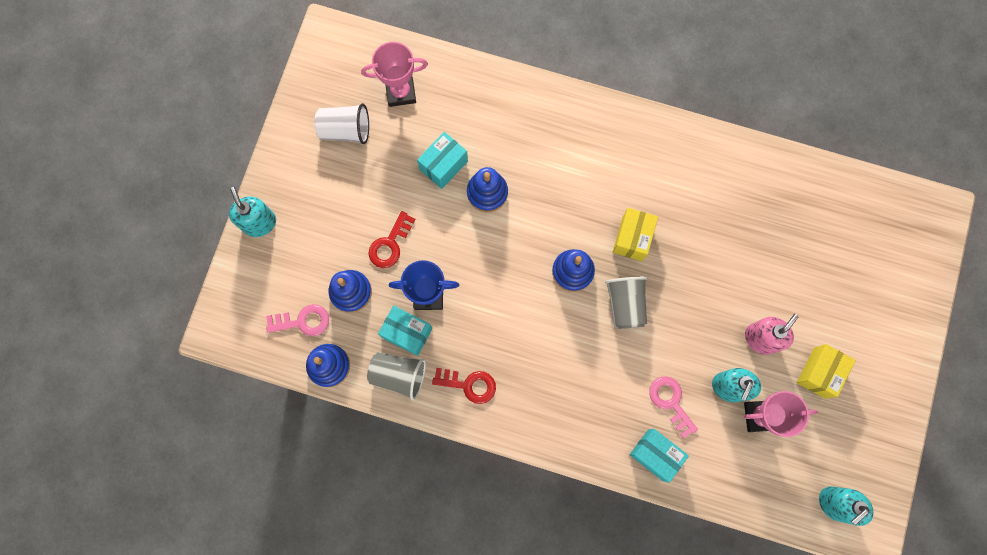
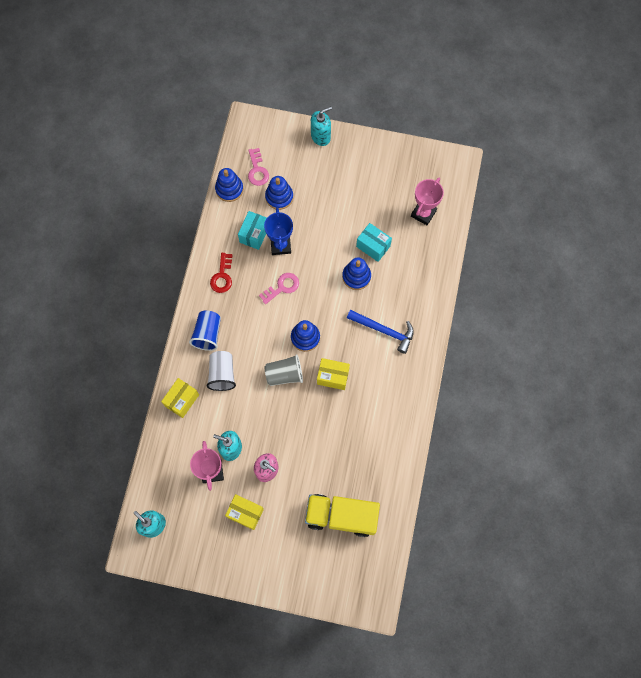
camera: 85 degrees right, 5 degrees down
white cup [314,103,369,144] -> white cup moved to [206,351,236,391]
pink trophy [361,42,428,107] -> pink trophy turned 45 degrees clockwise [411,178,444,225]
grey cup [367,352,426,400] -> none
red key [369,211,416,268] -> none
turquoise box [630,429,689,483] -> yellow box [161,378,199,418]
pink key [649,376,698,439] -> pink key moved to [259,273,299,304]
none -> blue cup [189,310,221,351]
none -> yellow truck [305,494,380,537]
none -> blue hammer [347,310,414,354]

